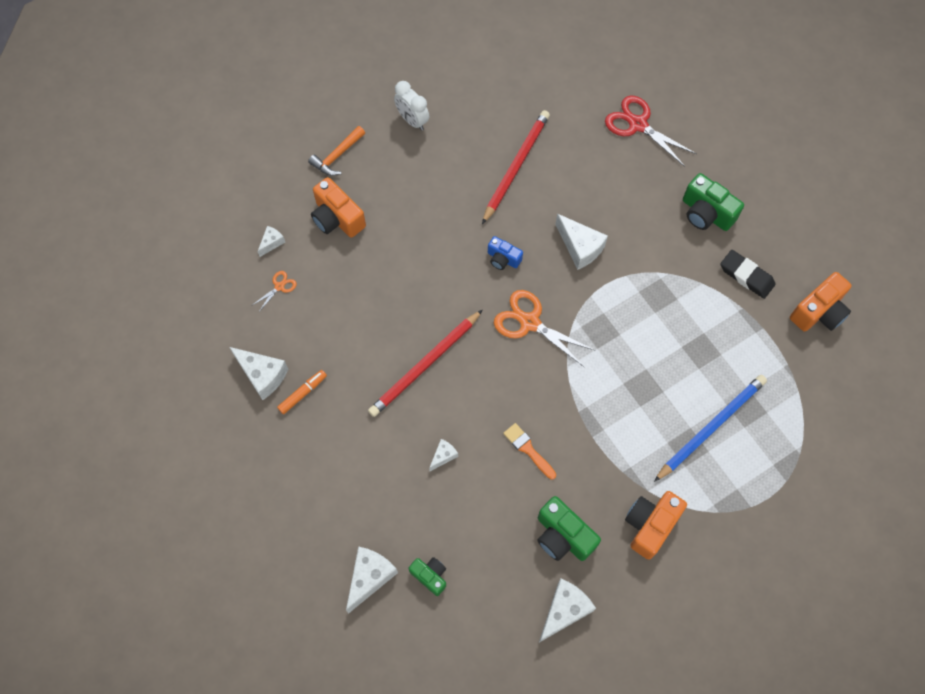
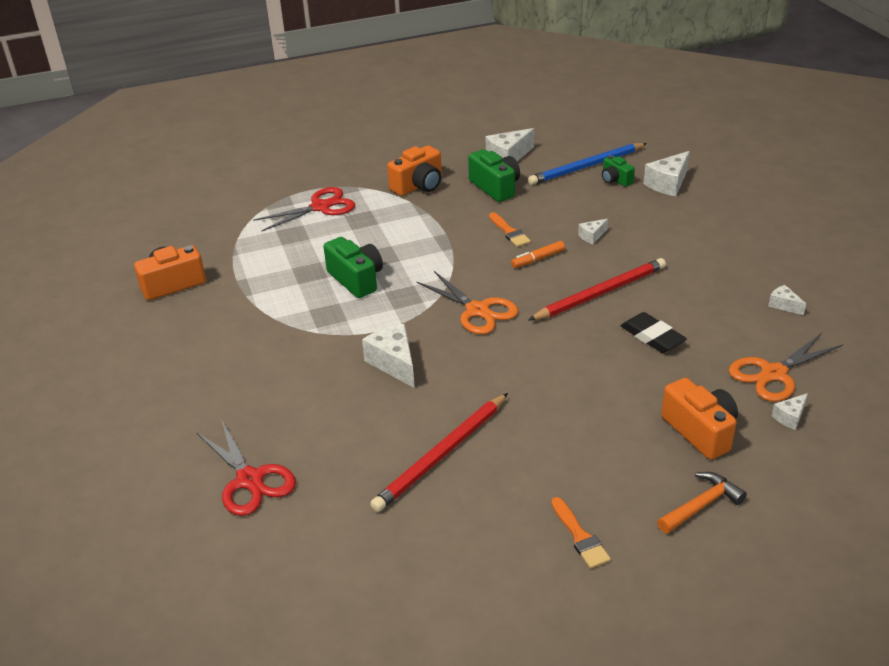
camera: 165 degrees left, 30 degrees down
white cheese [229,347,288,400] -> white cheese [768,285,806,315], size x0.54
orange scissors [251,271,297,312] -> orange scissors [729,333,843,402], size x2.07
orange marker [277,370,327,414] -> orange marker moved to [511,241,565,268]
white clock [394,81,429,131] -> orange brush [551,497,611,569]
blue camera [488,236,523,270] -> none
blue pencil [654,375,767,482] -> blue pencil moved to [528,143,647,185]
green camera [683,173,744,231] -> green camera moved to [323,237,383,298]
black eraser [721,250,775,299] -> black eraser moved to [621,312,687,353]
none -> red scissors [253,187,355,231]

